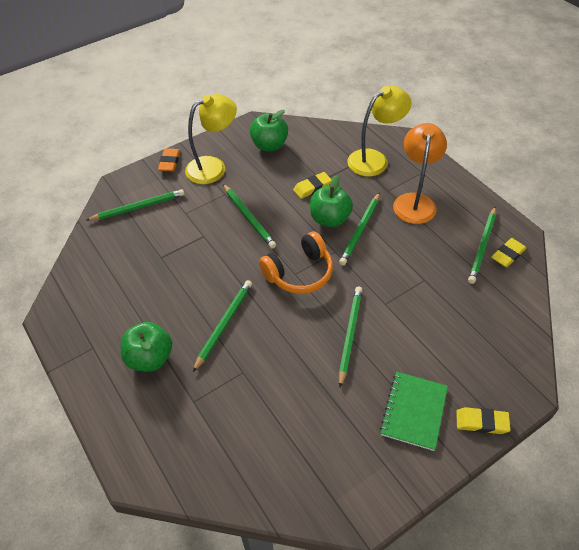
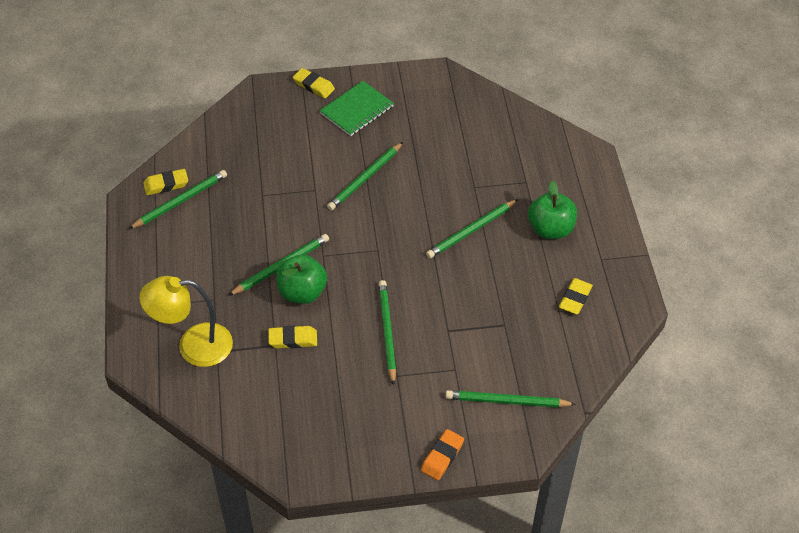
camera: 155 degrees left, 0 degrees up
yellow lamp [185,94,237,184] -> none
green apple [250,110,288,151] -> none
orange headphones [259,231,333,294] -> none
orange lamp [393,123,447,224] -> none
none -> yellow eraser [559,278,593,314]

